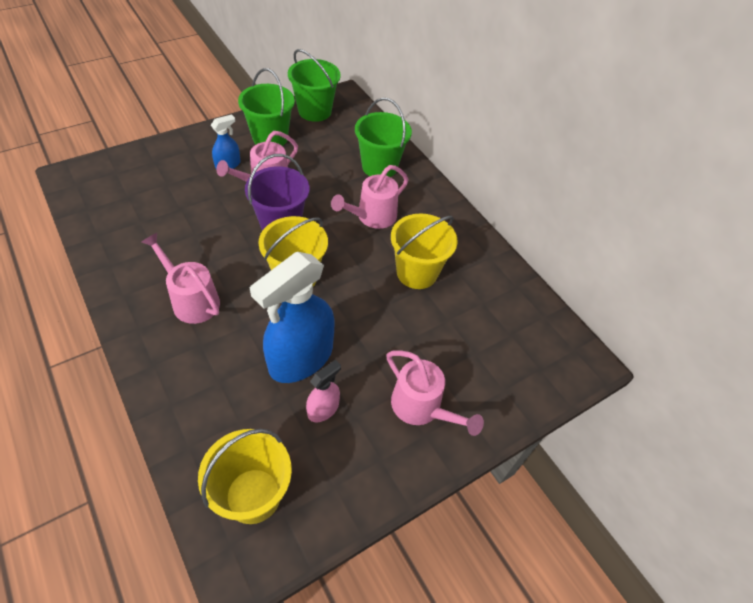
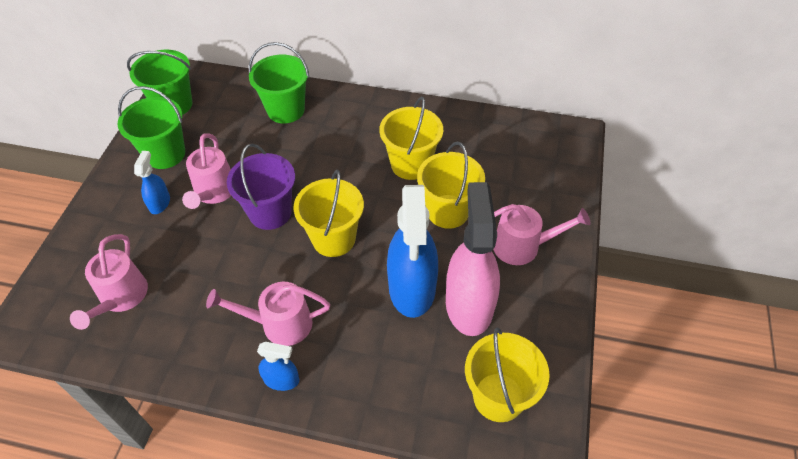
camera: 40 degrees left, 0 degrees up
pink spray bottle [306,360,341,422] -> pink spray bottle [446,182,500,336], size x2.15
pink watering can [331,165,408,229] -> pink watering can moved to [70,234,148,330]
none -> blue spray bottle [257,342,299,391]
none -> yellow bucket [417,142,485,229]

